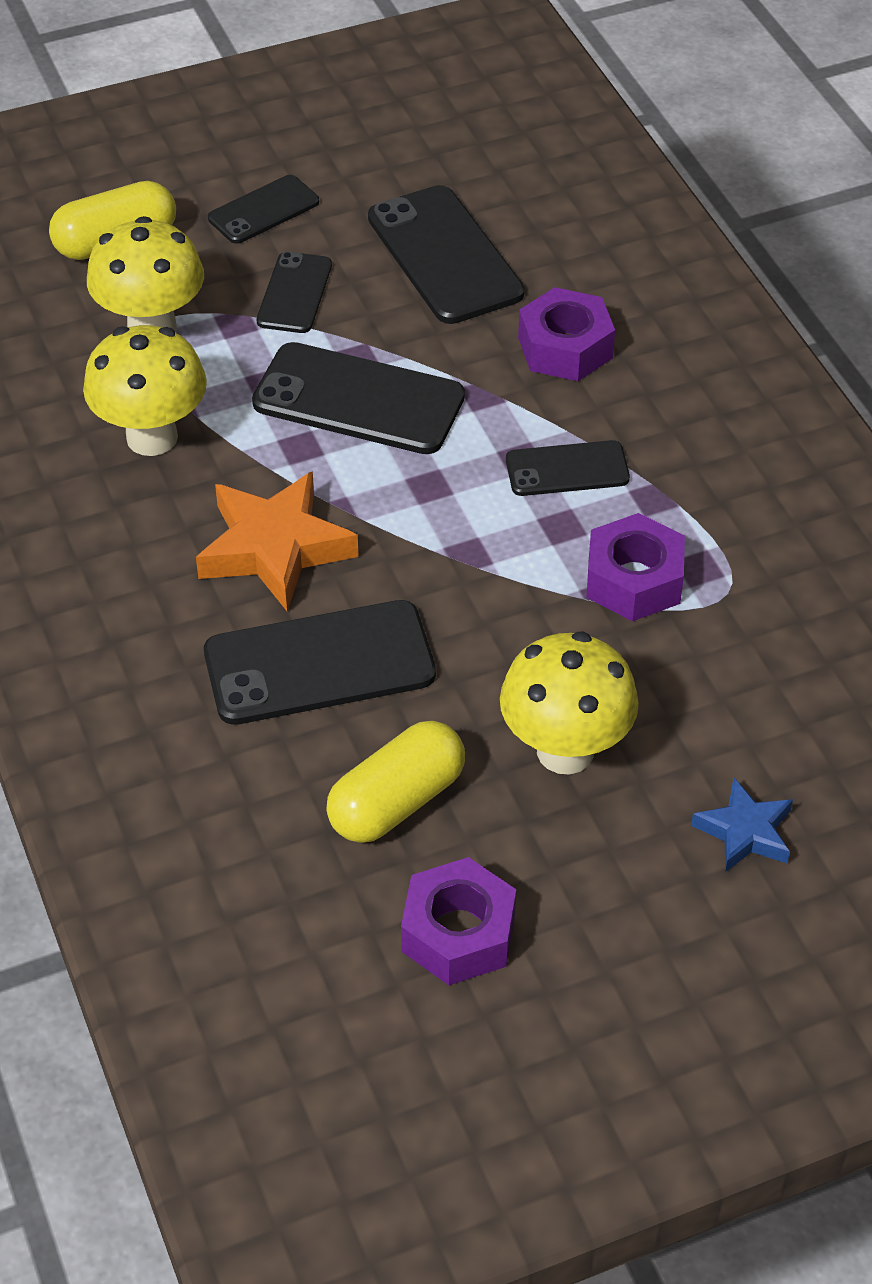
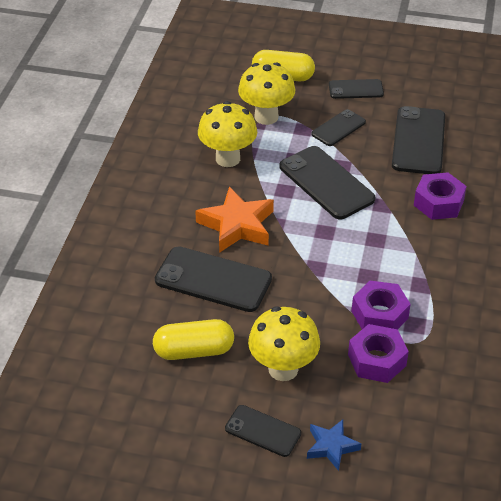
camera: 35 degrees right, 5 degrees down
purple nut [401,857,516,985] -> purple nut moved to [348,324,409,383]
black phone [506,440,630,496] -> black phone moved to [225,405,301,457]

